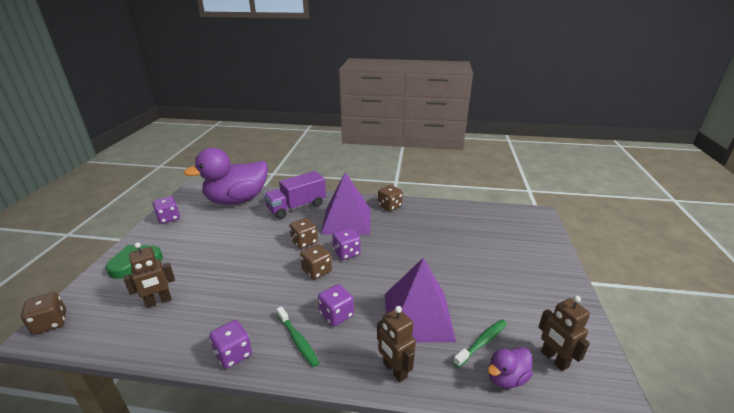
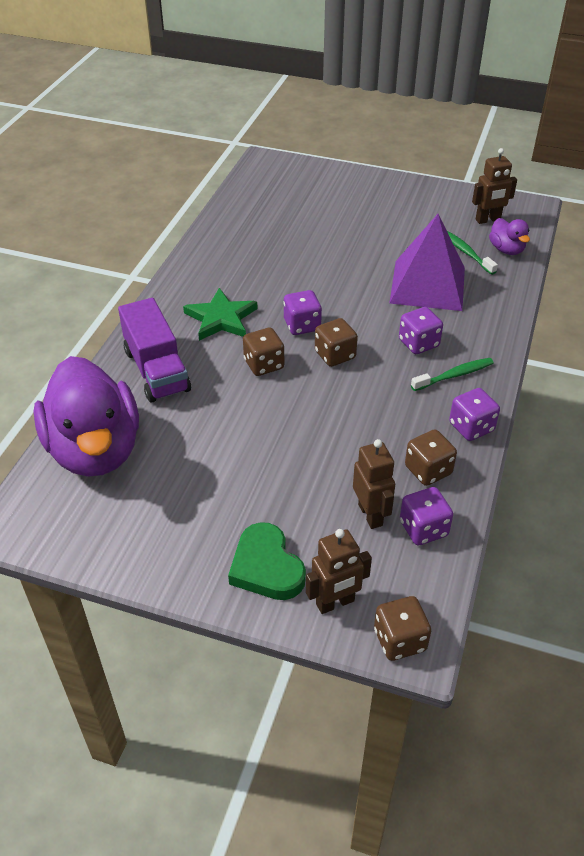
camera: 80 degrees left, 15 degrees up
purple dice [153,196,180,224] -> purple dice moved to [400,487,453,545]
purple pyramid [321,172,371,235] -> green star [183,288,258,341]
brown robot [377,306,416,382] -> brown robot moved to [306,529,372,614]
brown dice [378,185,403,211] -> brown dice moved to [405,429,457,486]

